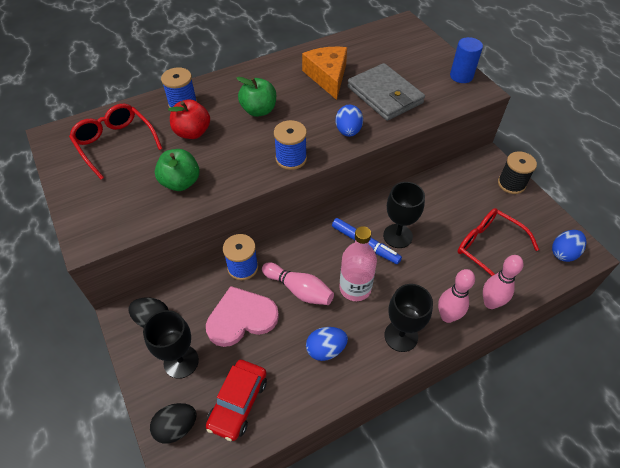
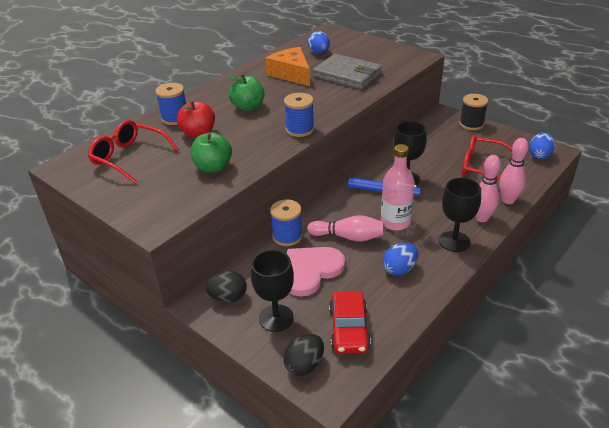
camera: 20 degrees left, 15 degrees down
blue egg [336,105,363,137] -> blue egg moved to [308,31,330,54]
blue cylinder [450,37,483,83] -> none

